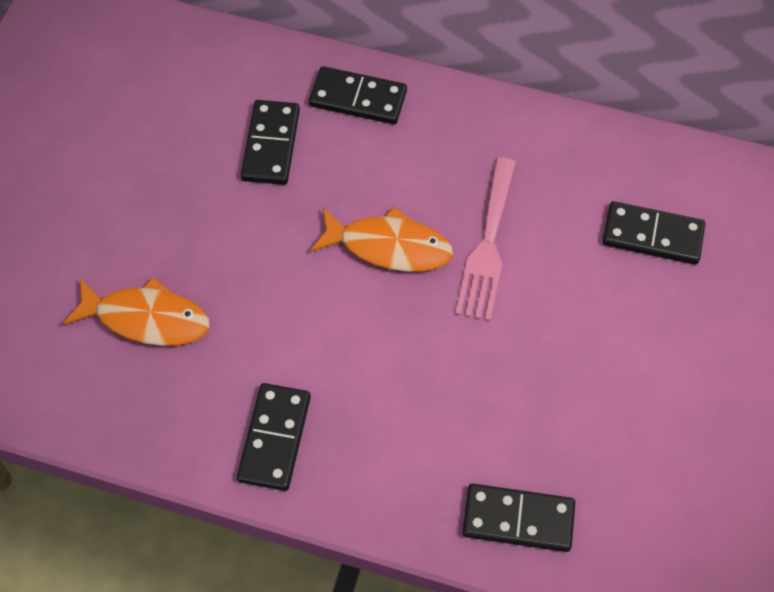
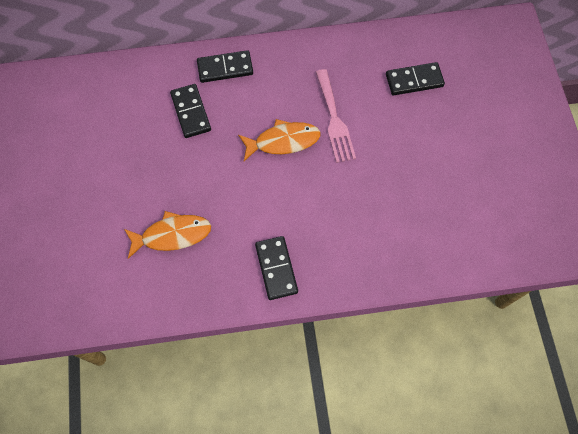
camera: 25 degrees left, 5 degrees up
black domino [462,484,575,552] -> none

